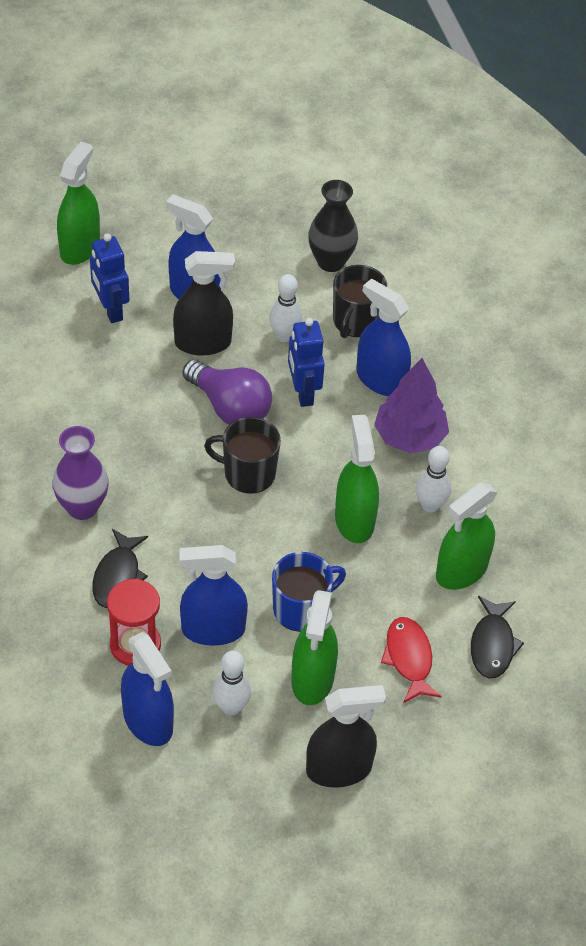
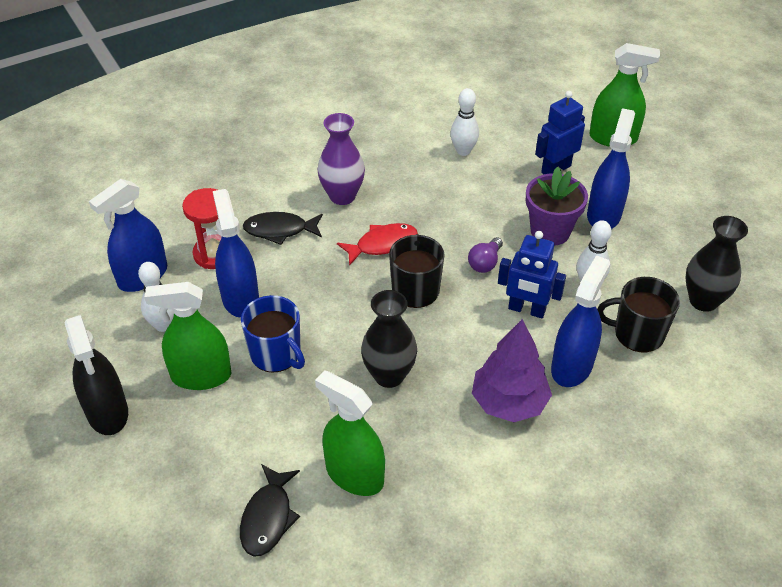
camera: 80 degrees right, 5 degrees down
black spray bottle [173,251,235,356] -> purple flower pot [526,167,588,246]
purple light bulb [183,359,272,425] -> purple light bulb [468,237,503,273], size x0.53
blue robot [288,318,325,407] -> blue robot turned 135 degrees counterclockwise [498,231,566,318]
green spray bottle [335,415,379,543] -> black vase [361,290,417,388]
red fish [381,617,442,703] -> red fish moved to [337,223,418,266]
white bowling pin [416,446,451,512] -> white bowling pin moved to [450,88,479,156]
black fish [471,596,524,679] -> black fish turned 75 degrees counterclockwise [240,464,300,557]

